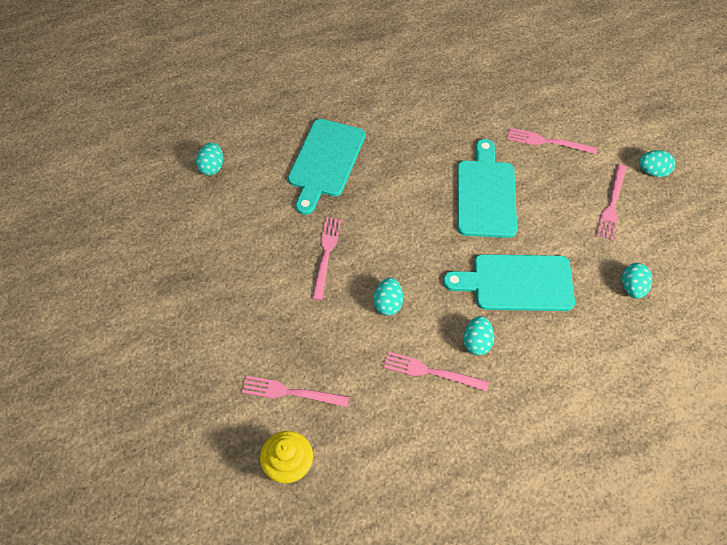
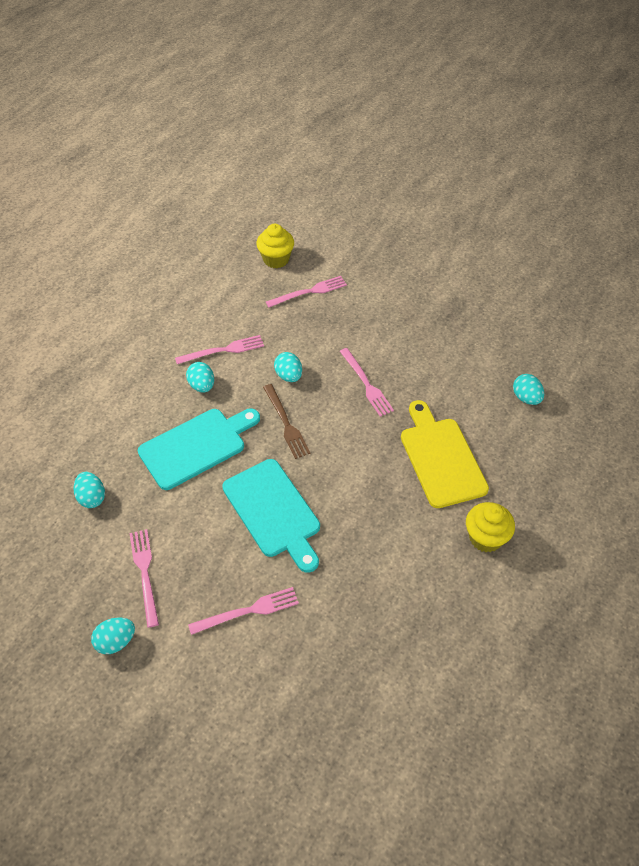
camera: 145 degrees right, 5 degrees down
turquoise cutting board [288,119,365,215] -> yellow cutting board [401,400,489,508]
none -> brown fork [263,384,311,459]
none -> yellow cupcake [466,502,515,552]

